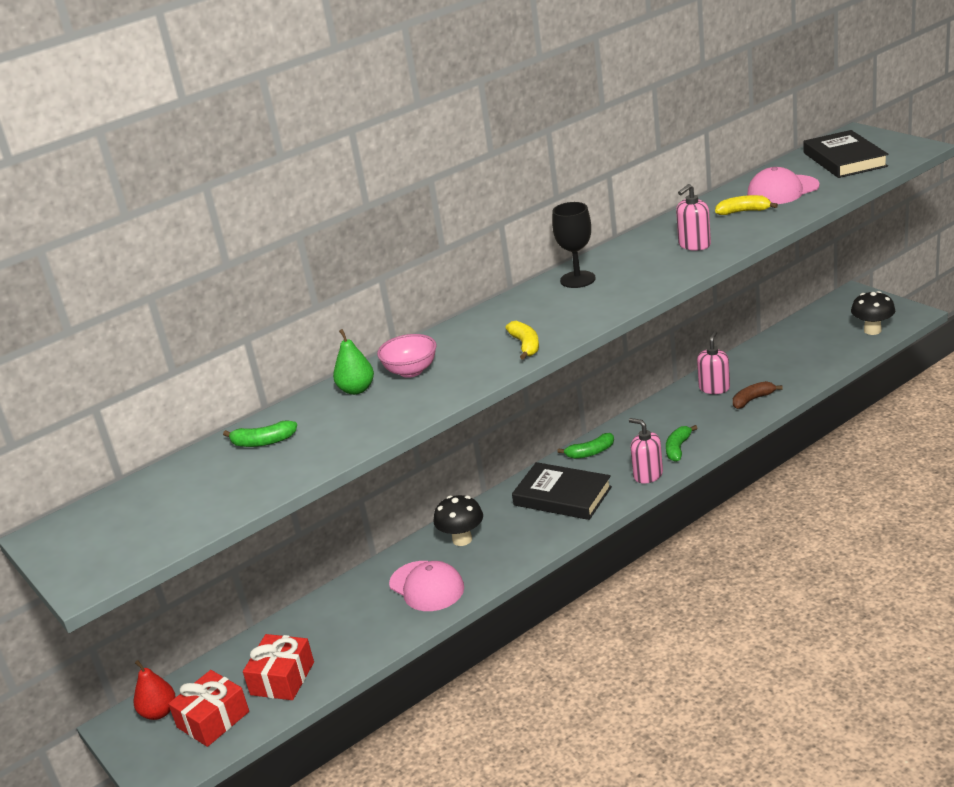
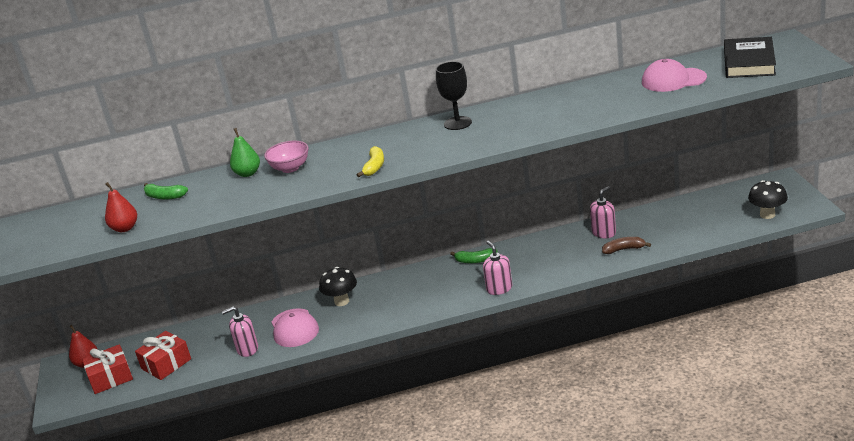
camera: 25 degrees right, 0 degrees up
black book [512,462,612,520] -> none
green banana [666,425,697,462] -> none
pink soap dispenser [676,184,711,251] -> pink soap dispenser moved to [222,307,258,357]
yellow banana [715,195,778,215] -> none
none -> red pear [105,182,137,232]

